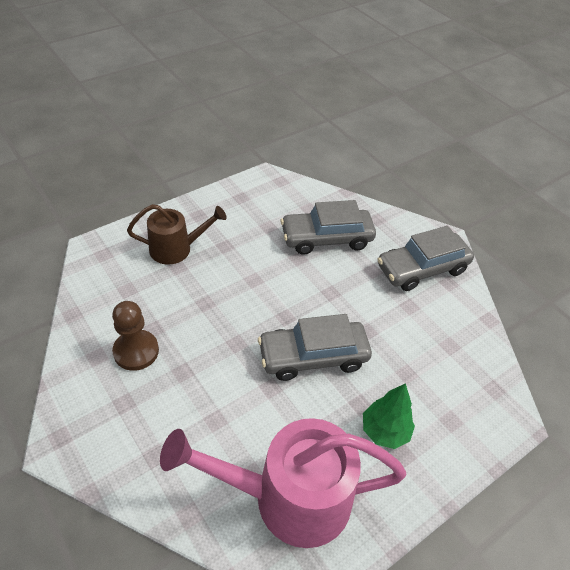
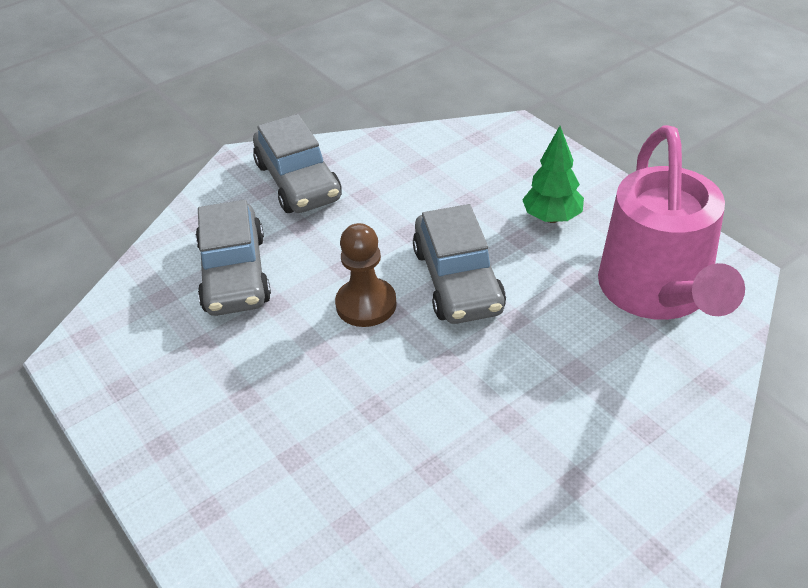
camera: 85 degrees left, 5 degrees down
brown pawn [112,301,159,371] -> brown pawn moved to [335,223,397,327]
brown watering can [127,204,227,265] -> none

